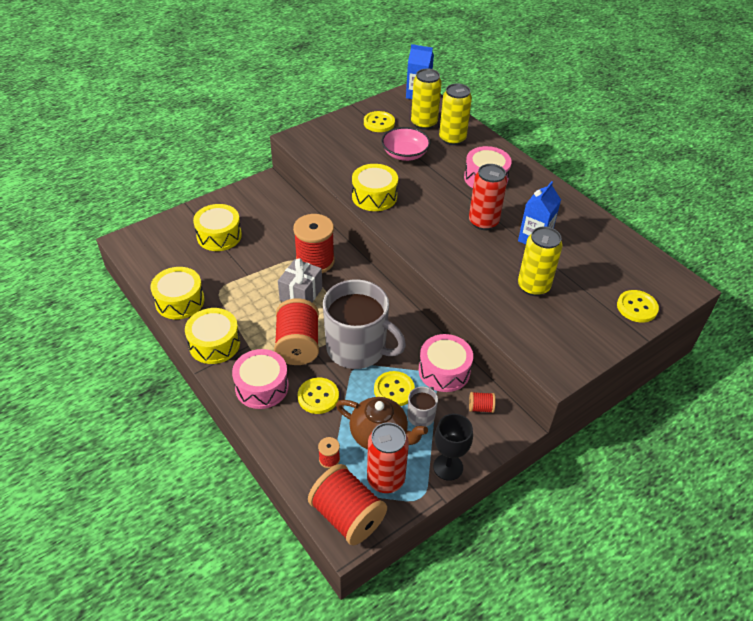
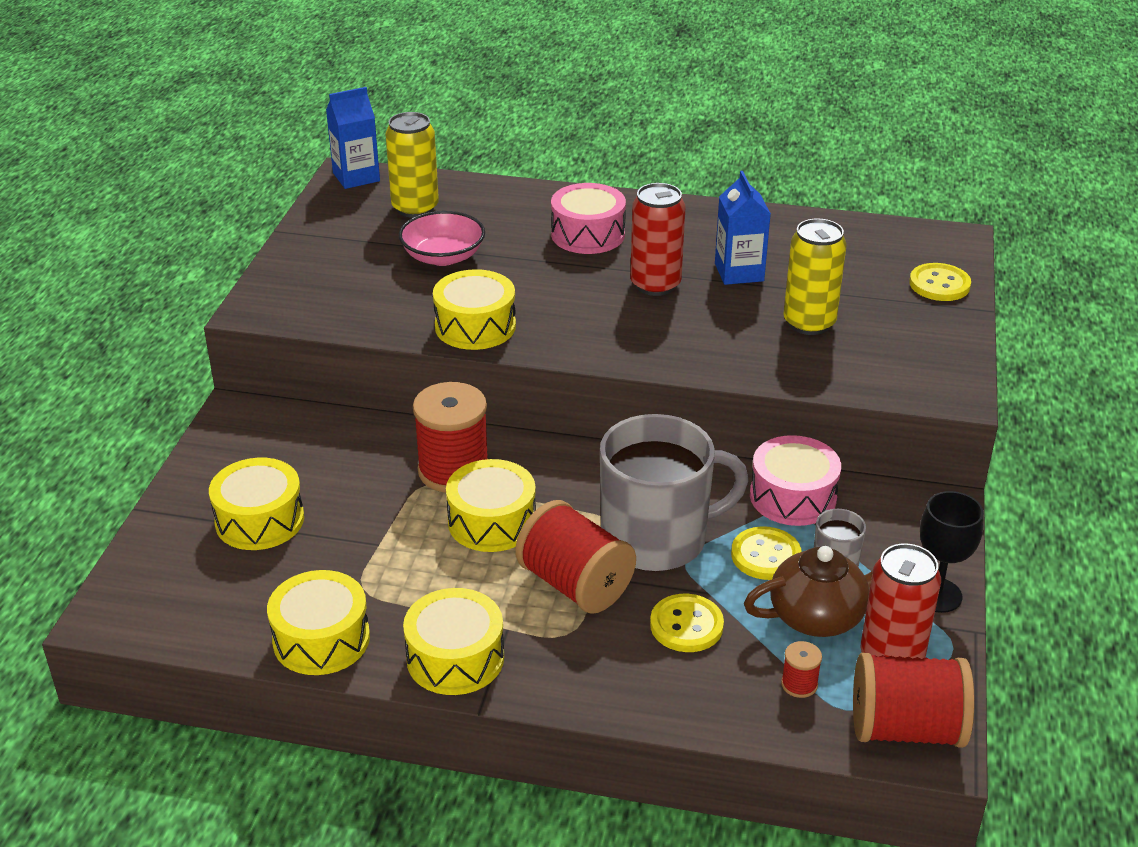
camera: 40 degrees left, 10 degrees down
pink drum [232,349,289,409] -> none
grey gift [278,258,322,302] -> yellow drum [446,459,536,552]
yellow button [364,111,395,132] -> none
yellow can [439,83,472,145] -> none
red spool [469,392,495,413] -> none

